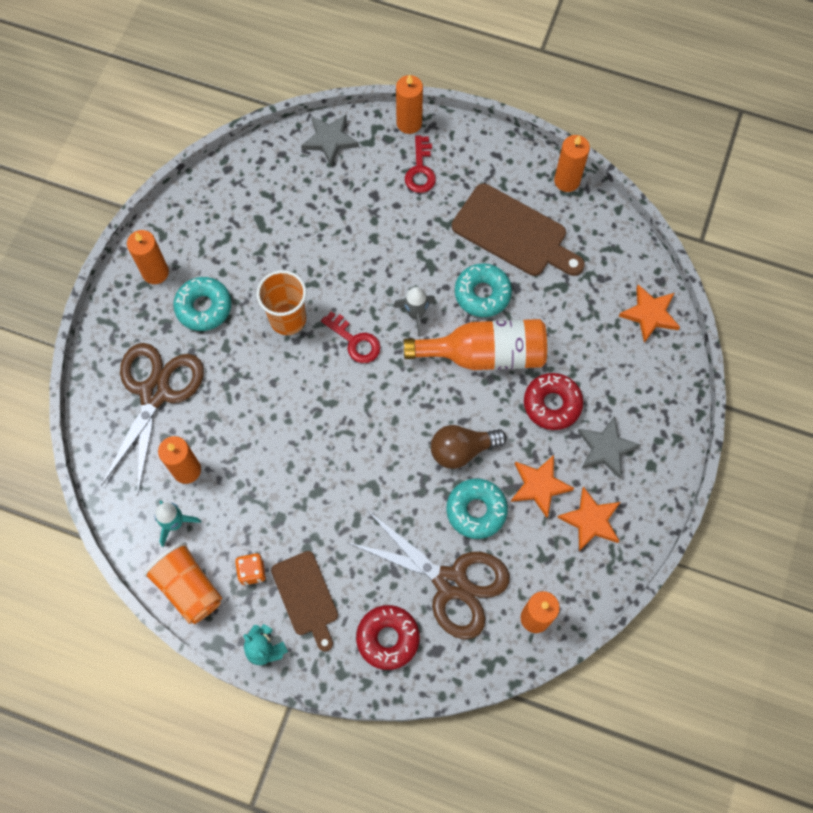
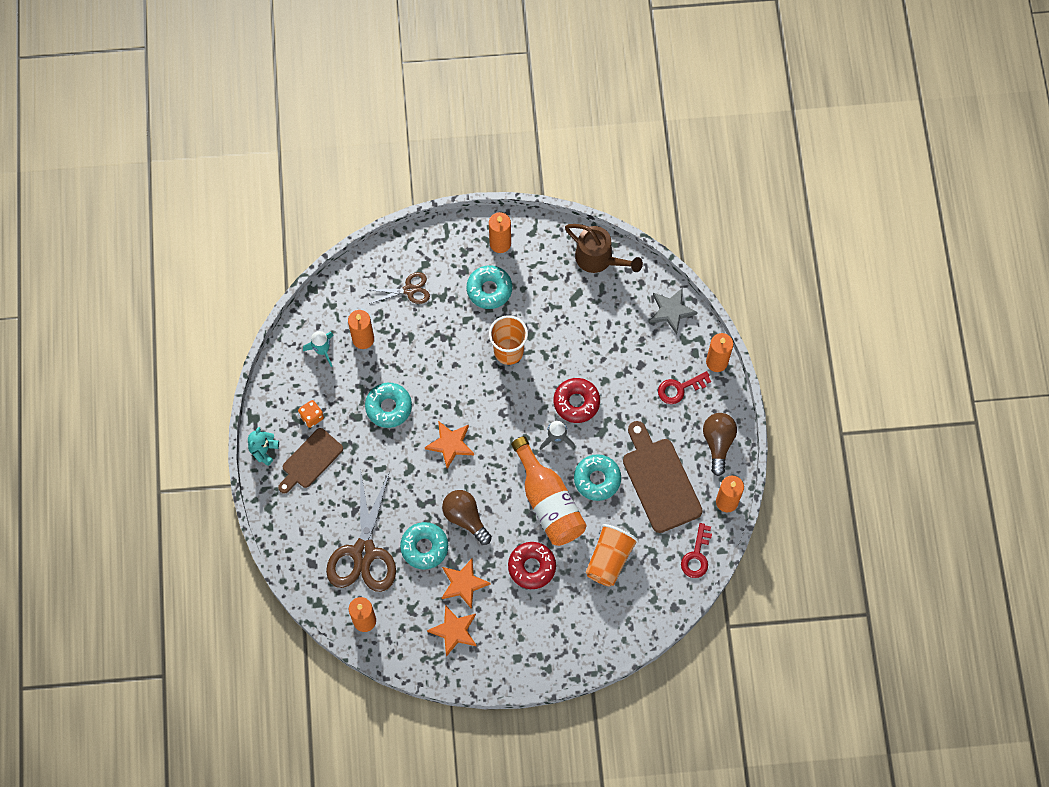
camera: 65 degrees right, 0 degrees up
brown scissors [101,343,204,496] -> brown scissors [369,272,430,304], size x0.51
orange cup [144,542,222,624] -> orange cup moved to [586,524,638,587]
red key [321,312,381,363] -> red key moved to [681,523,712,578]
red donut [356,605,420,670] -> red donut moved to [554,378,600,423]
brown cutting board [452,183,585,276] -> brown cutting board turned 150 degrees clockwise [623,421,703,533]
grey star [578,416,641,479] -> none
orange star [618,284,680,343] -> orange star moved to [425,421,474,469]
none -> turquoise donut [365,383,412,428]
none -> brown watering can [565,224,643,273]
none -> brown light bulb [703,413,737,476]

